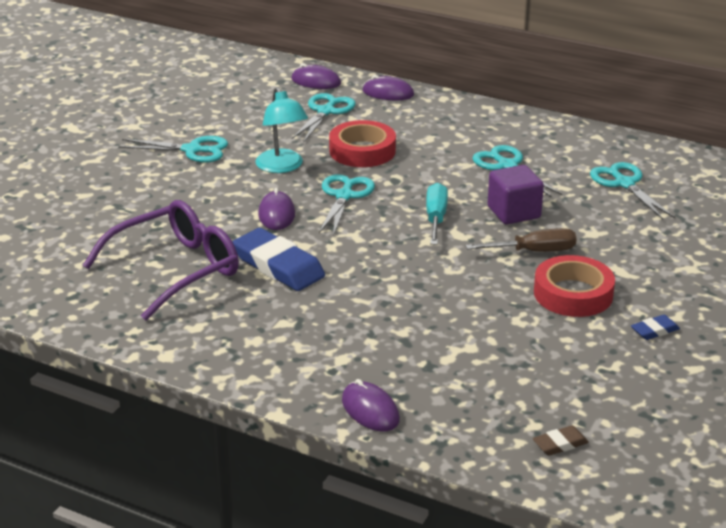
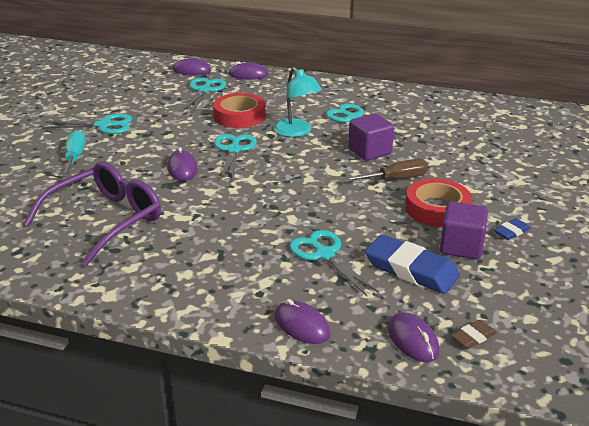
camera: 10 degrees left, 0 degrees up
blue eraser [233,228,325,291] -> blue eraser moved to [365,234,460,294]
turquoise lamp [255,87,308,173] -> turquoise lamp moved to [274,67,322,137]
turquoise screwdriver [426,183,448,245] -> turquoise screwdriver moved to [62,130,86,177]
turquoise scissors [590,162,675,219] -> turquoise scissors moved to [289,230,379,296]
none -> purple mouse [388,312,440,362]
none -> purple cube [440,202,488,259]

